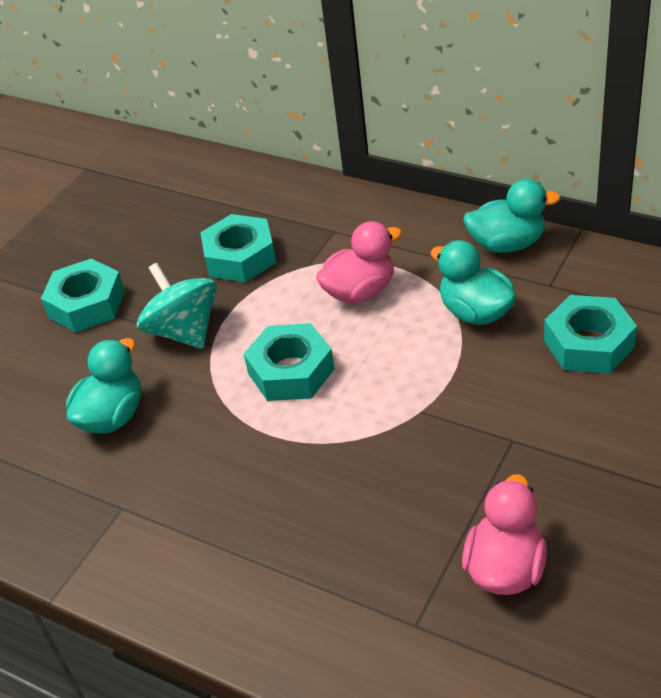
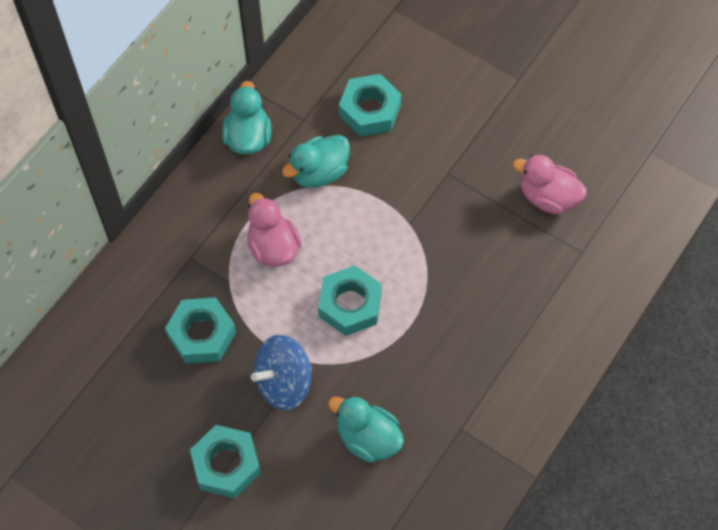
camera: 90 degrees left, 20 degrees up
turquoise spinning top [137,263,217,349] -> blue spinning top [251,335,312,410]

